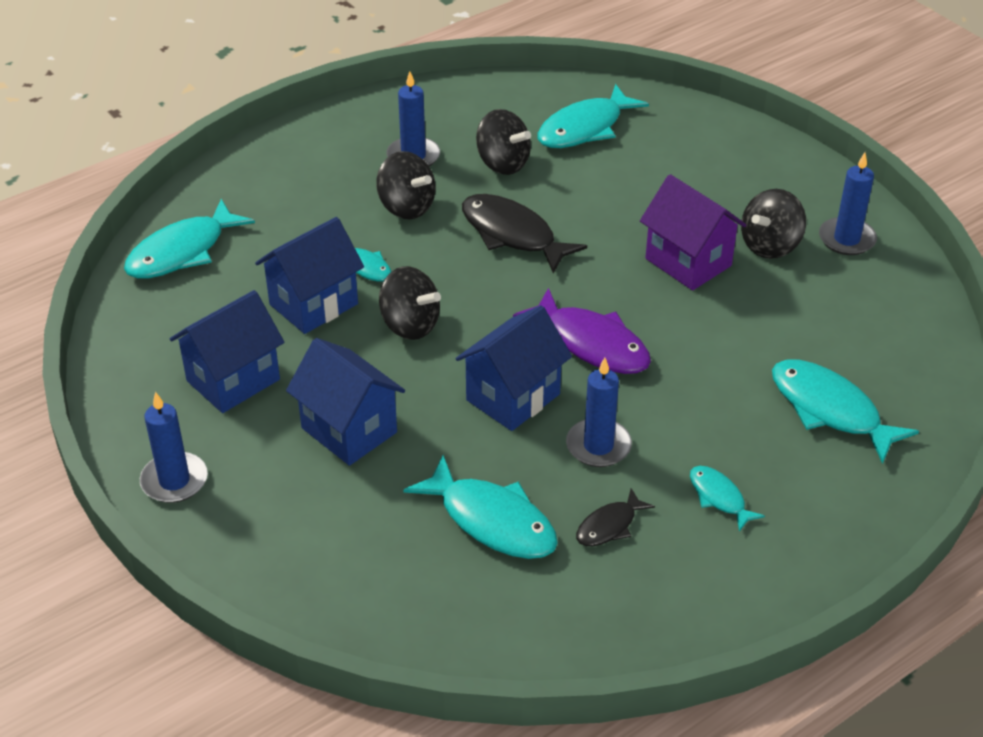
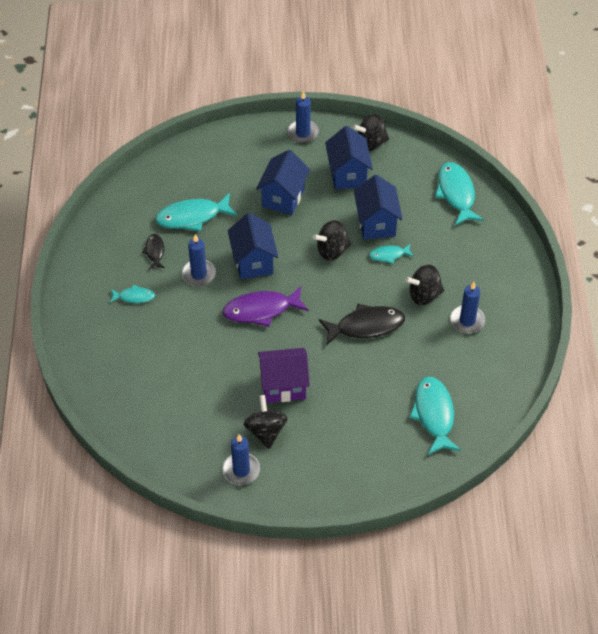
camera: 125 degrees right, 10 degrees up
blue house [286,338,405,466] -> blue house turned 60 degrees counterclockwise [256,150,310,215]
black spinning top [476,109,531,175] -> black spinning top moved to [352,114,389,151]
turquoise fish [772,359,919,464] -> none

